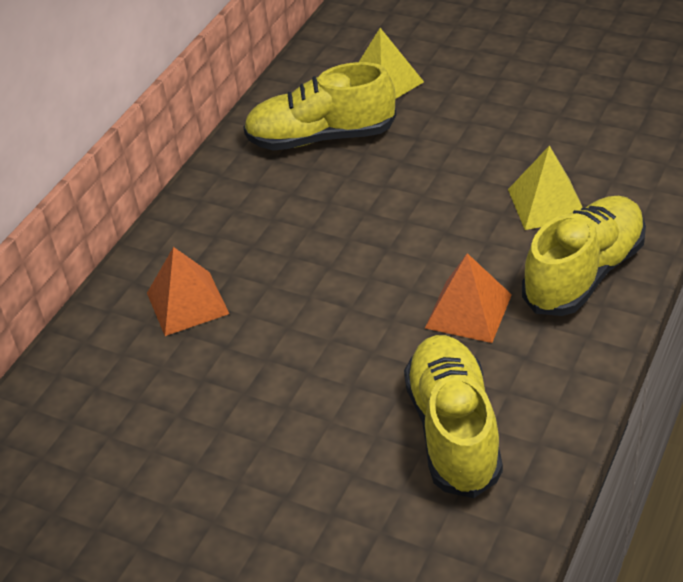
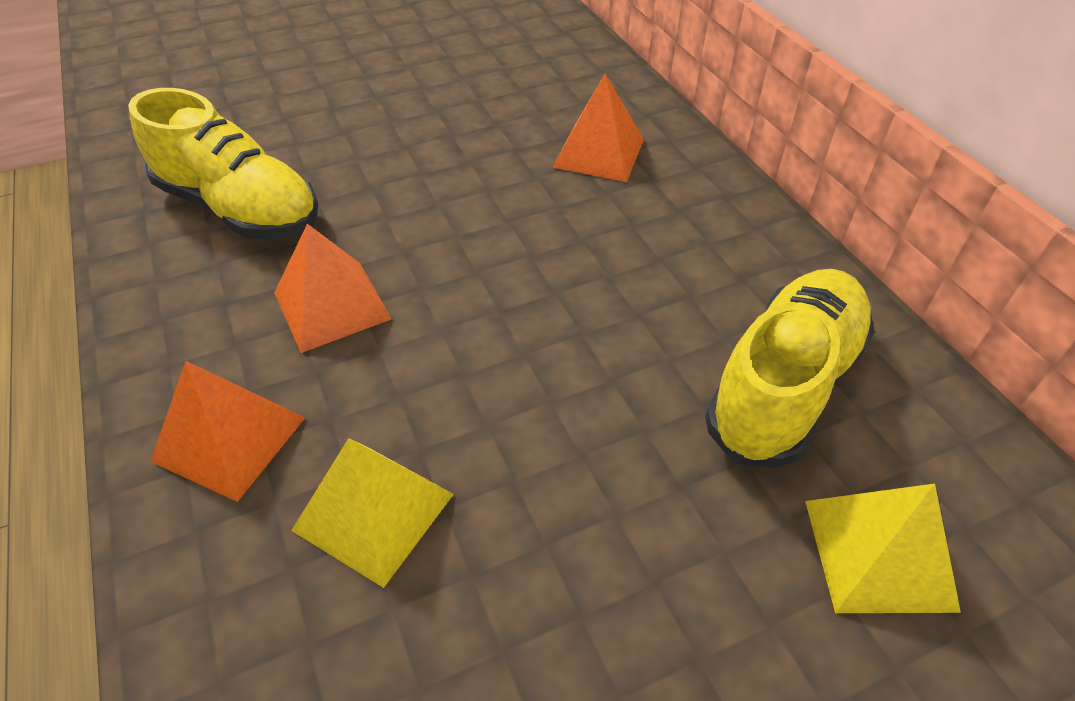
camera: 125 degrees right, 5 degrees up
yellow shoe [522,196,646,316] -> orange pyramid [150,361,306,502]

